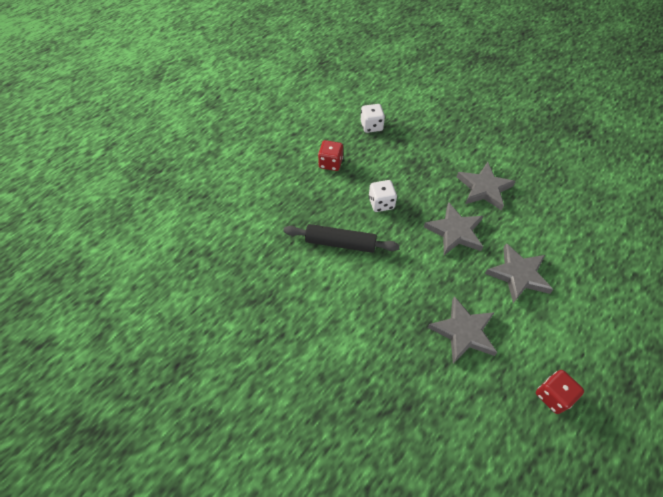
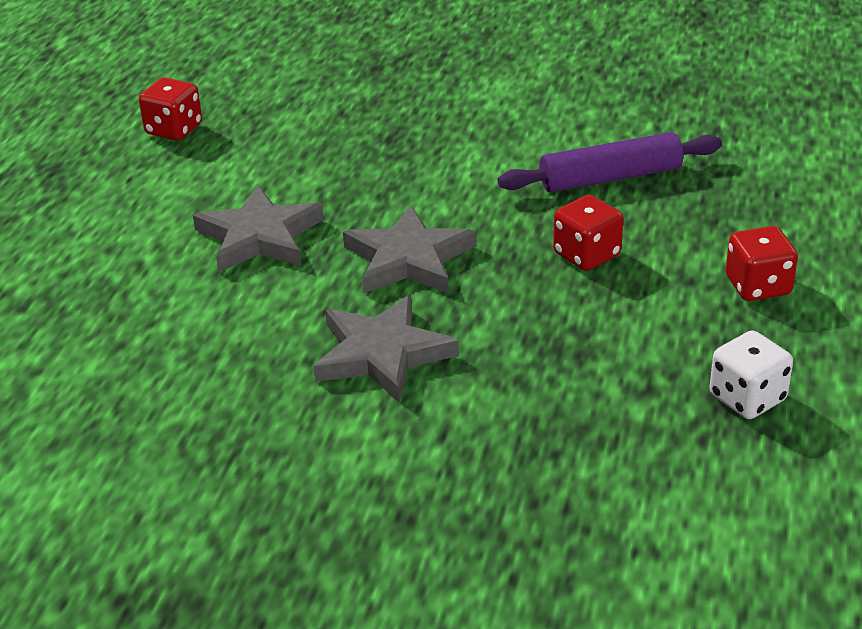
camera: 155 degrees right, 20 degrees down
black rolling pin [283,224,399,253] -> purple rolling pin [498,132,722,192]
white dice [369,180,397,212] -> red dice [553,195,623,271]
grey star [428,296,497,363] -> none

